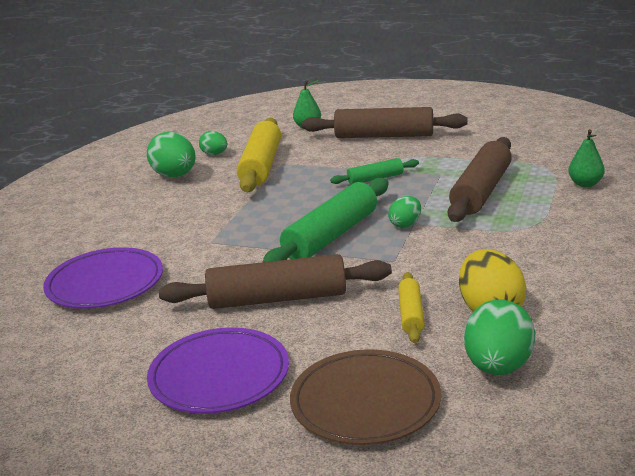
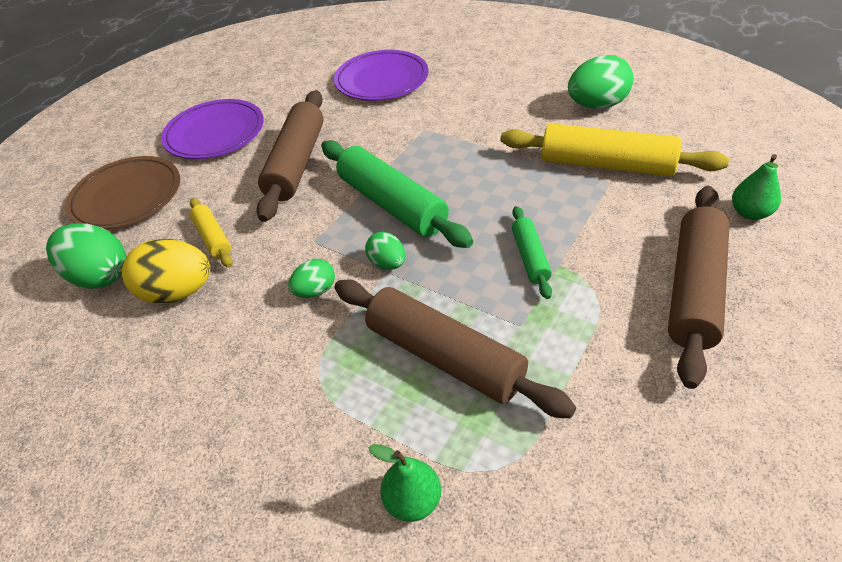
camera: 105 degrees right, 20 degrees up
green egg [199,131,227,155] -> green egg moved to [289,259,335,298]
yellow rolling pin [398,272,425,343] -> yellow rolling pin turned 45 degrees clockwise [190,198,233,267]

